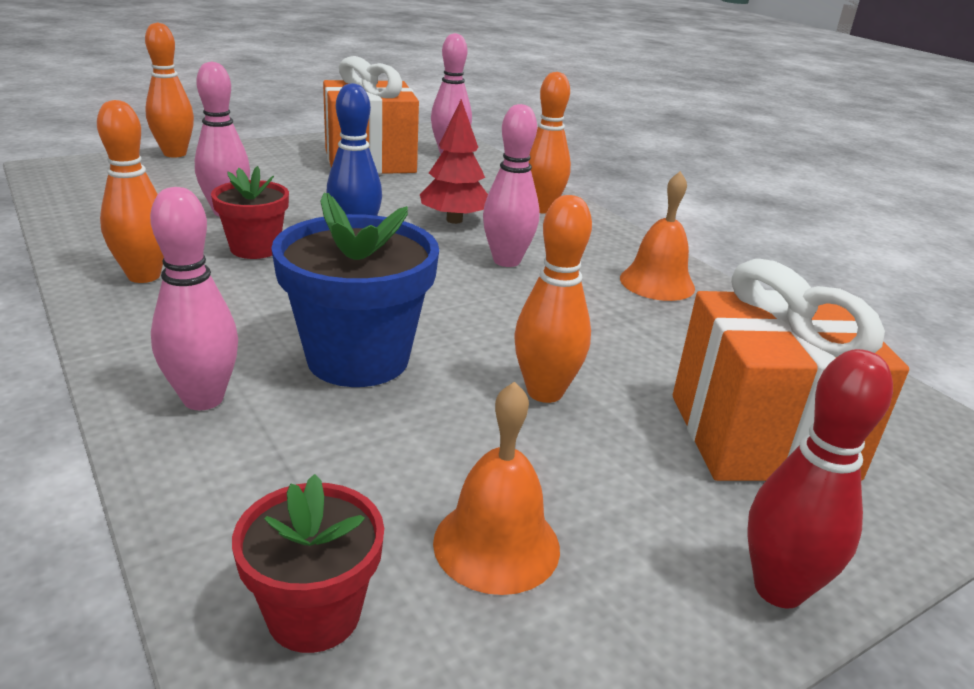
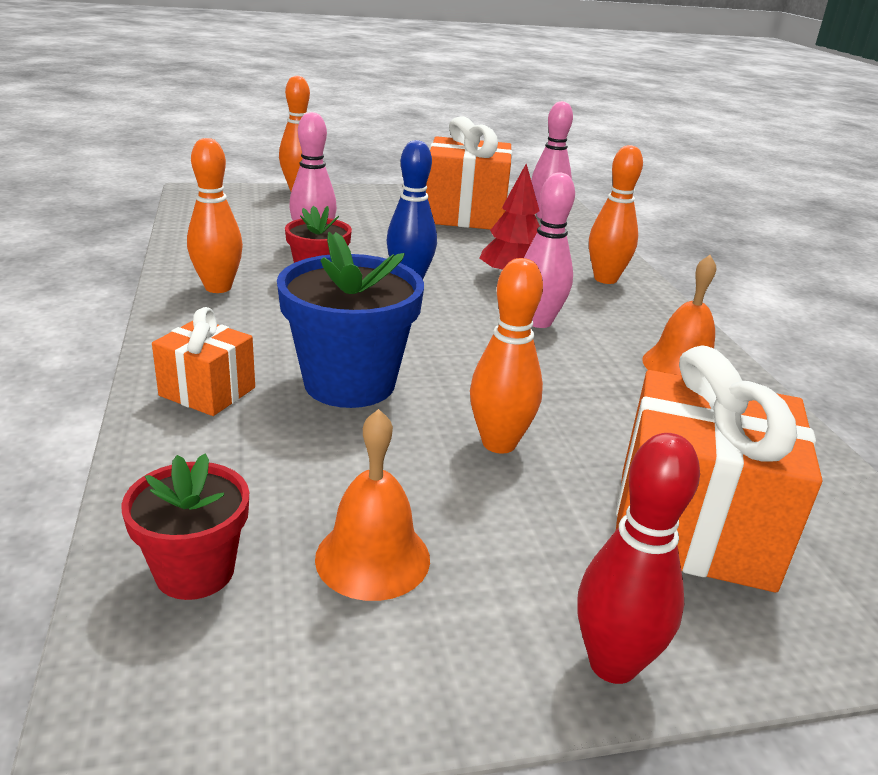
camera: 20 degrees right, 0 degrees up
pink bowling pin [150,187,238,410] -> orange gift [152,307,255,416]

